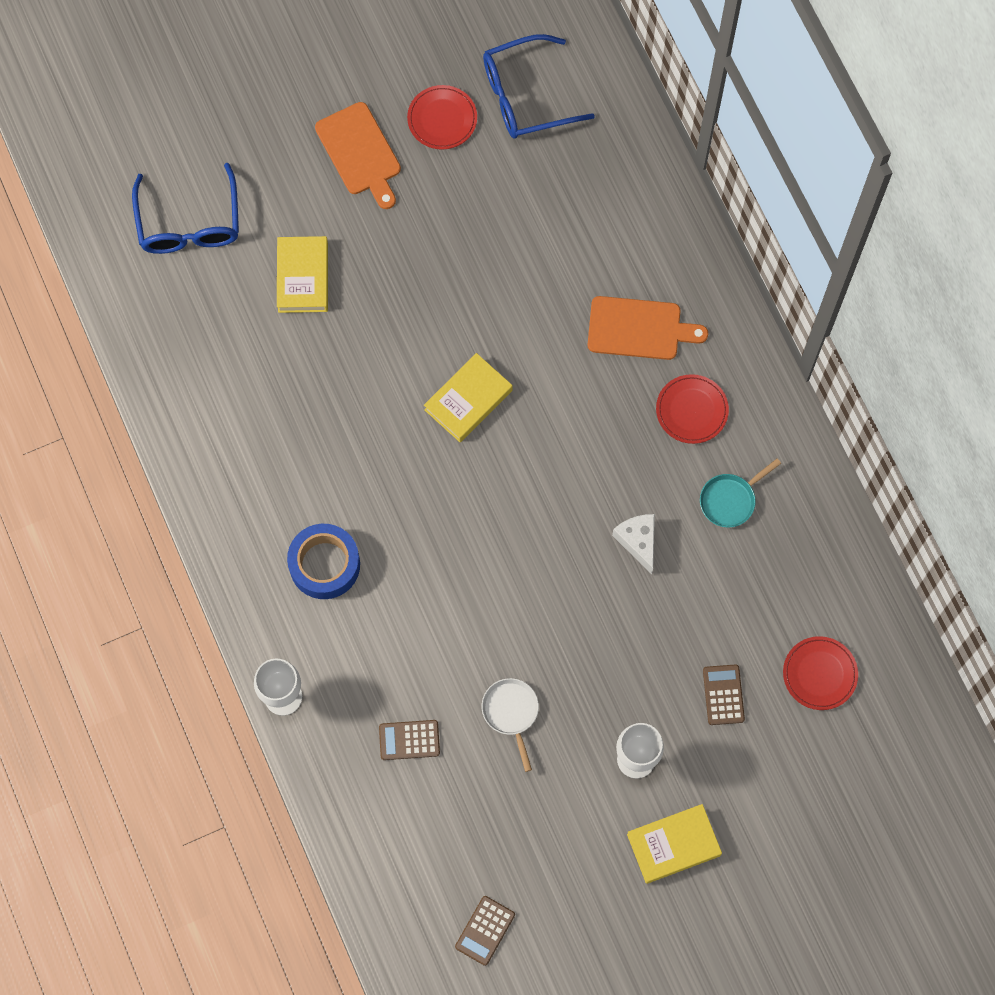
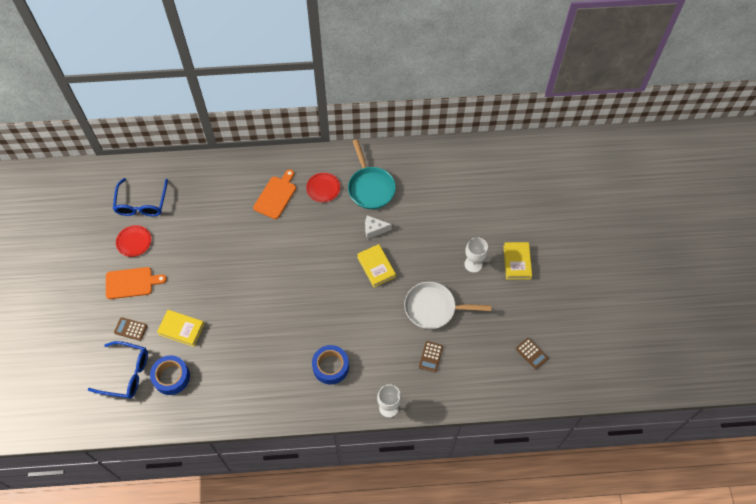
camera: 70 degrees left, 10 degrees down
yellow book [424,353,513,442] -> yellow book moved to [357,244,396,287]
white pan [482,678,539,772] -> white pan [404,282,491,329], size x1.83
turquoise pan [700,458,781,528] -> turquoise pan [348,139,396,209], size x1.83
brown calculator [703,664,745,725] -> brown calculator moved to [114,317,147,341]
red plate [783,636,858,710] -> none
none -> blue tape [150,355,190,395]

